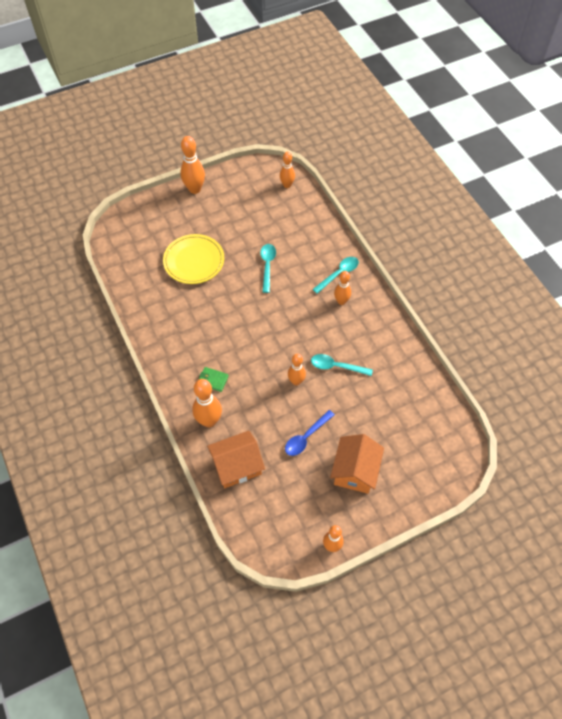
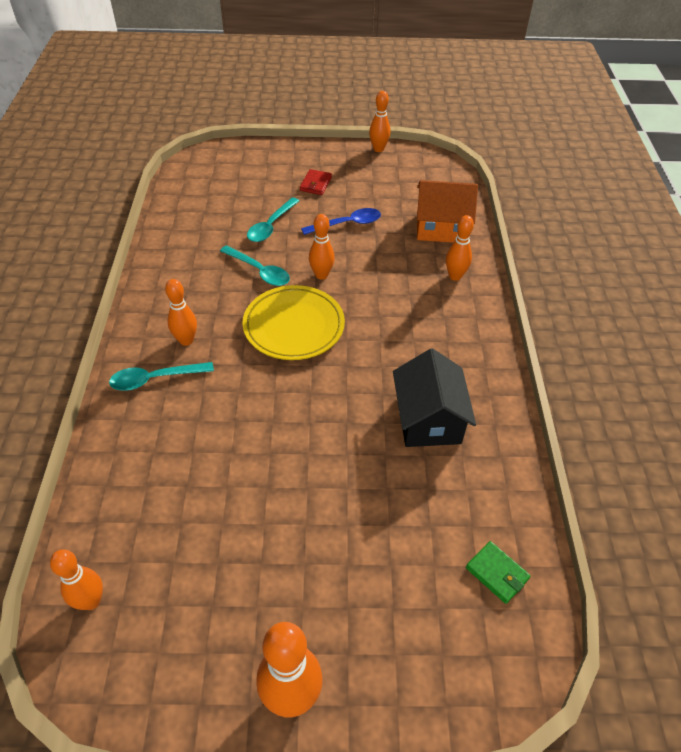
camera: 155 degrees left, 10 degrees down
yellow plate [163,234,224,284] -> yellow plate moved to [243,285,345,360]
orange bowling pin [192,379,222,427] -> orange bowling pin [446,215,474,281], size x0.65
green wallet [199,367,229,392] -> green wallet moved to [466,541,531,604]
turquoise spoon [260,244,276,293] -> turquoise spoon moved to [247,198,299,242]
orange house [330,434,384,494] -> red wallet [300,169,332,195]
none -> black house [393,348,476,447]

